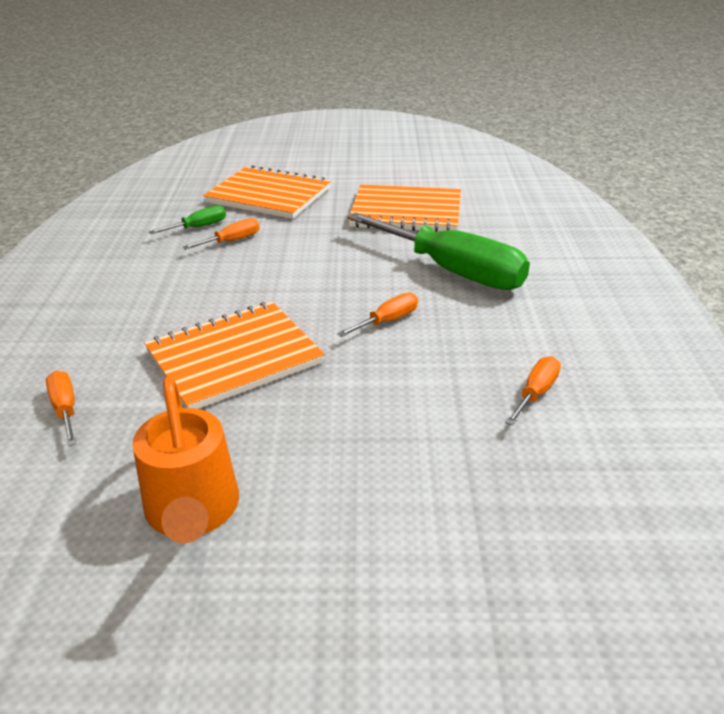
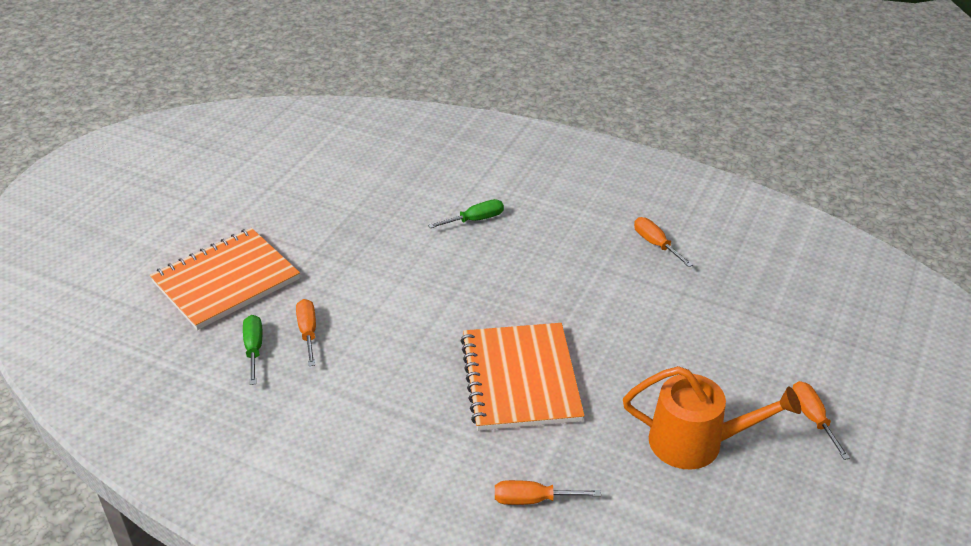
camera: 65 degrees left, 5 degrees up
orange screwdriver [337,293,418,337] -> orange screwdriver moved to [792,381,850,460]
green screwdriver [347,212,530,290] -> green screwdriver [428,199,504,228], size x0.43
orange notebook [348,185,461,232] -> none

